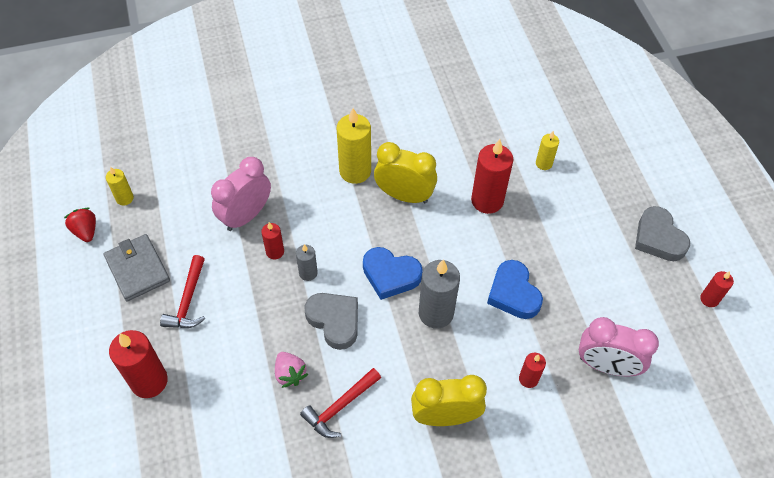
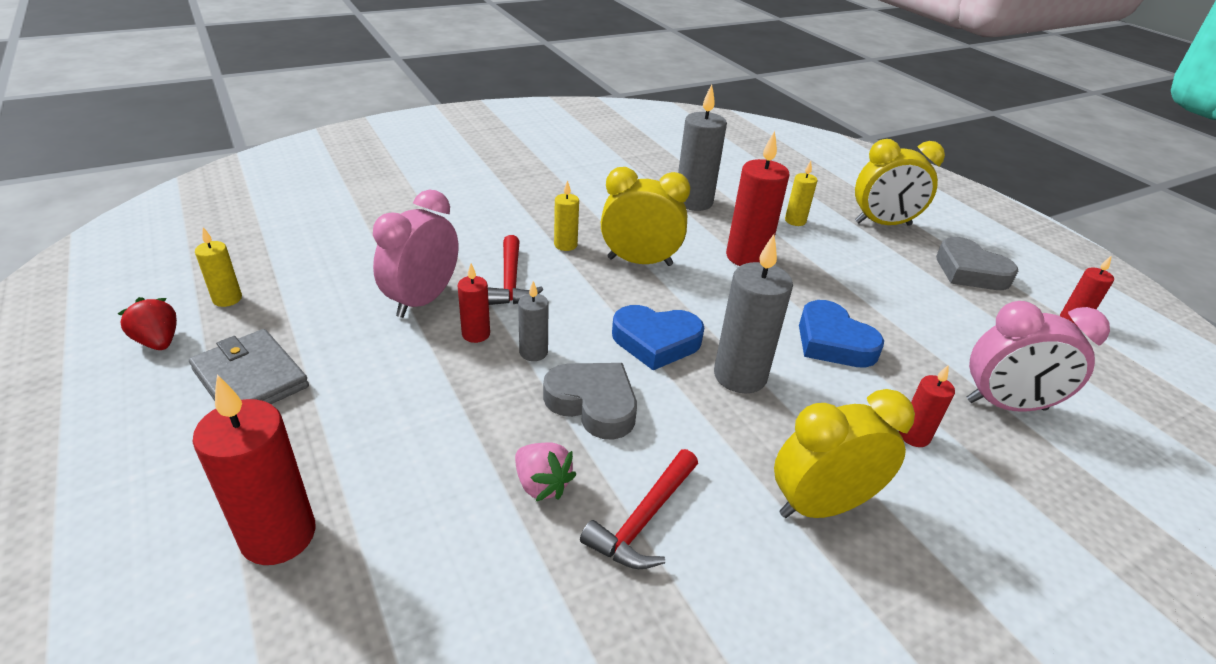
camera: 15 degrees left, 20 degrees down
red hammer [160,255,206,328] -> red hammer moved to [488,235,543,305]
yellow candle [337,108,371,184] -> yellow candle [554,180,579,251], size x0.54
none -> grey candle [678,84,727,211]
none -> yellow clock [855,139,945,226]

